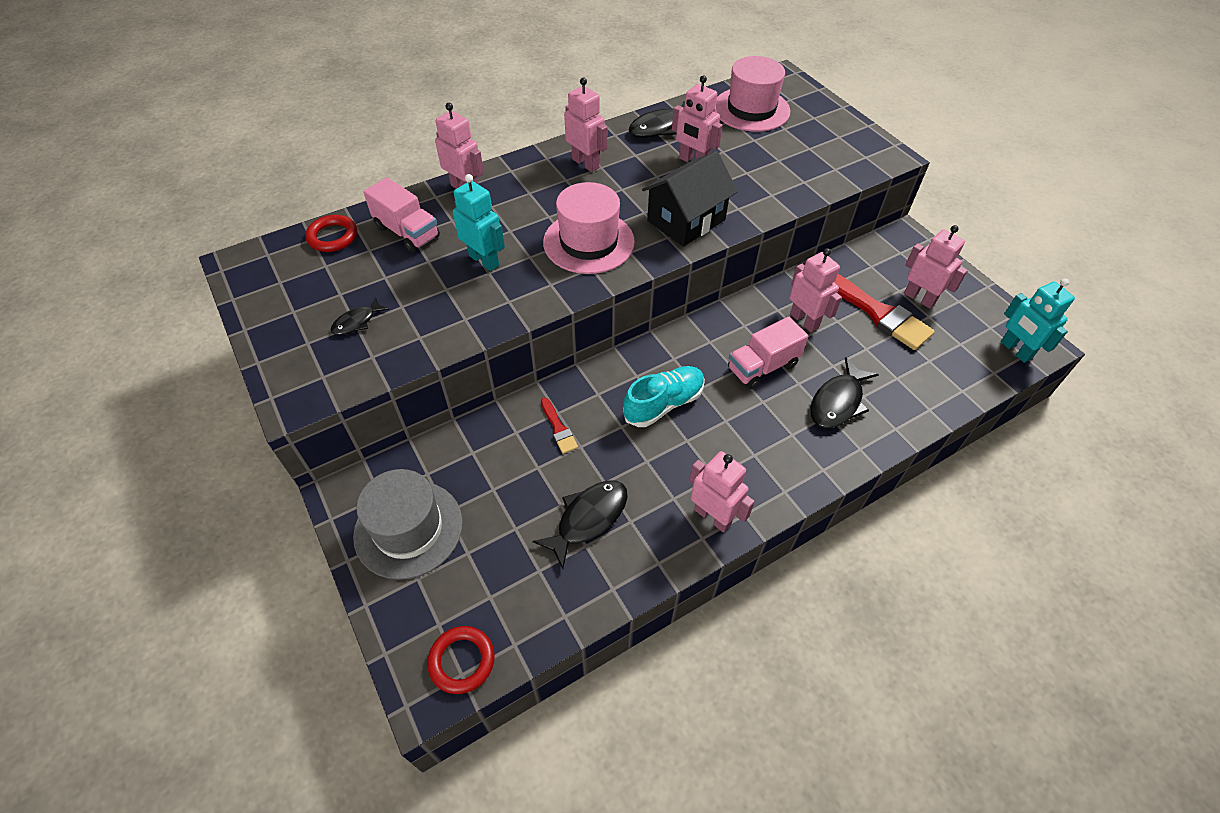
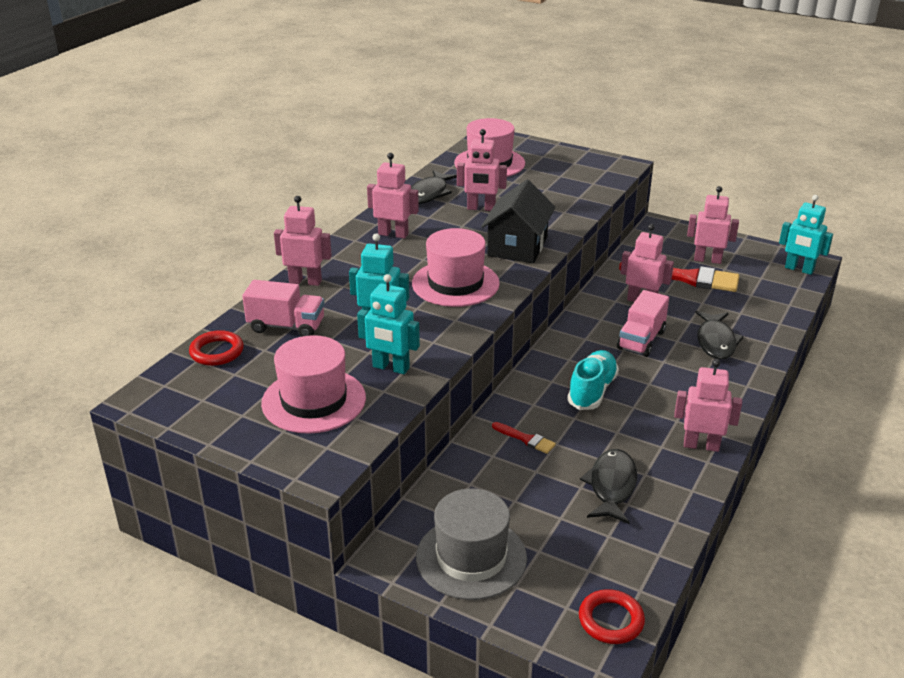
camera: 30 degrees left, 20 degrees down
black fish [331,297,389,335] -> pink hat [261,335,366,434]
none -> turquoise robot [357,274,420,374]

